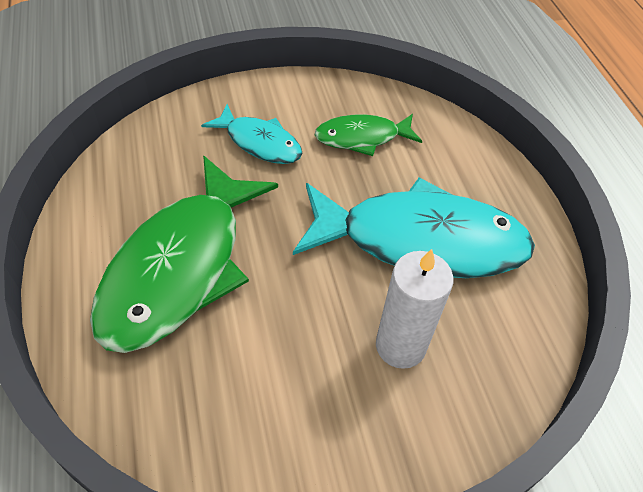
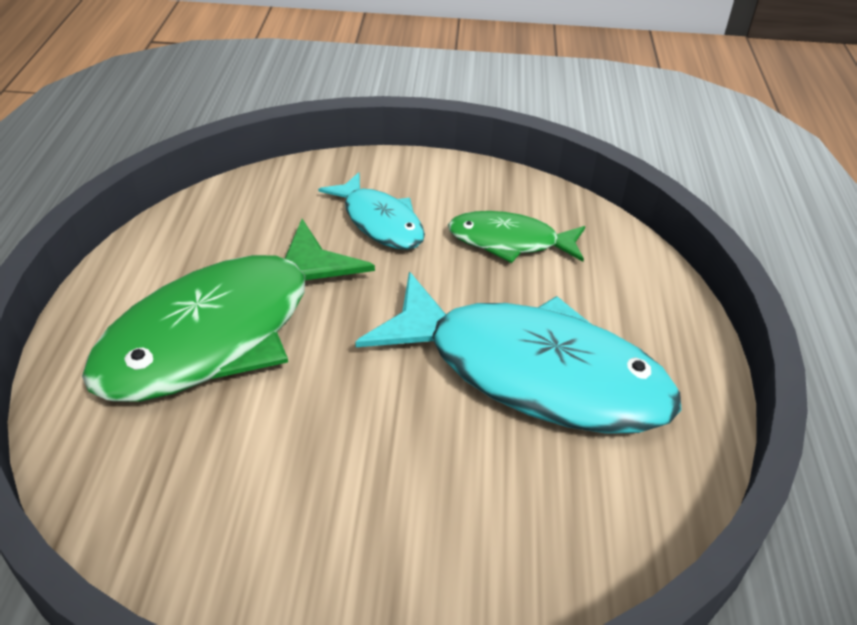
camera: 20 degrees right, 10 degrees down
white candle [376,249,453,369] -> none

